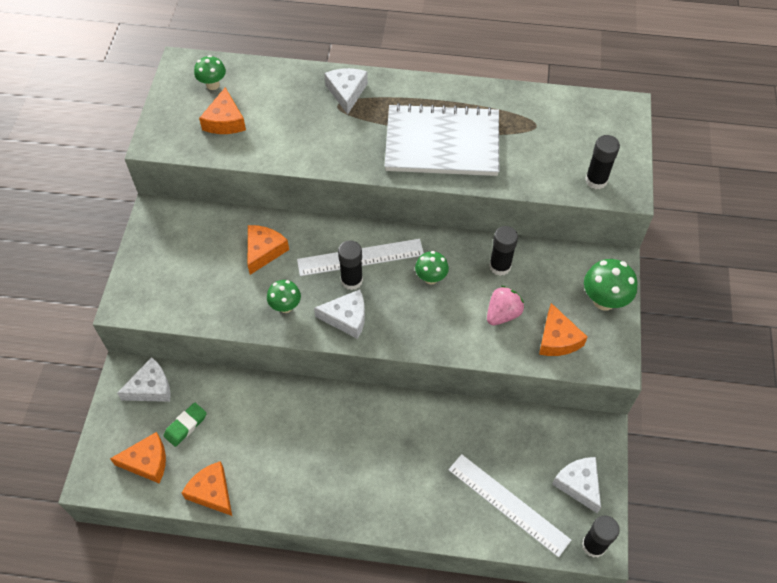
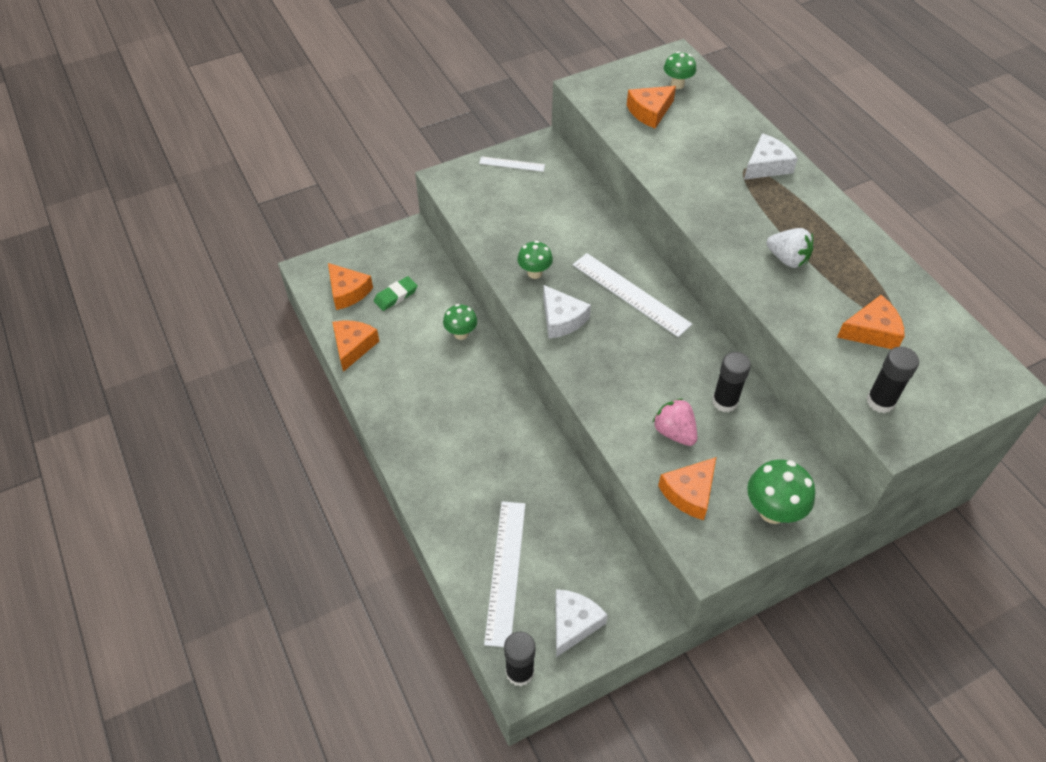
camera: 55 degrees right, 5 degrees down
white cheese [117,357,171,402] -> none
green eraser [164,402,206,447] -> green eraser turned 45 degrees counterclockwise [374,276,418,311]
orange cheese [248,225,289,275] -> orange cheese moved to [837,295,905,349]
black glue stick [338,241,363,290] -> none
white notebook [384,103,499,176] -> white strawberry [766,228,813,268]
green mushroom [415,251,449,285] -> green mushroom moved to [443,304,477,340]
pink strawberry [487,286,524,326] -> pink strawberry turned 135 degrees counterclockwise [652,398,697,446]
none -> white ruler [479,156,545,172]

